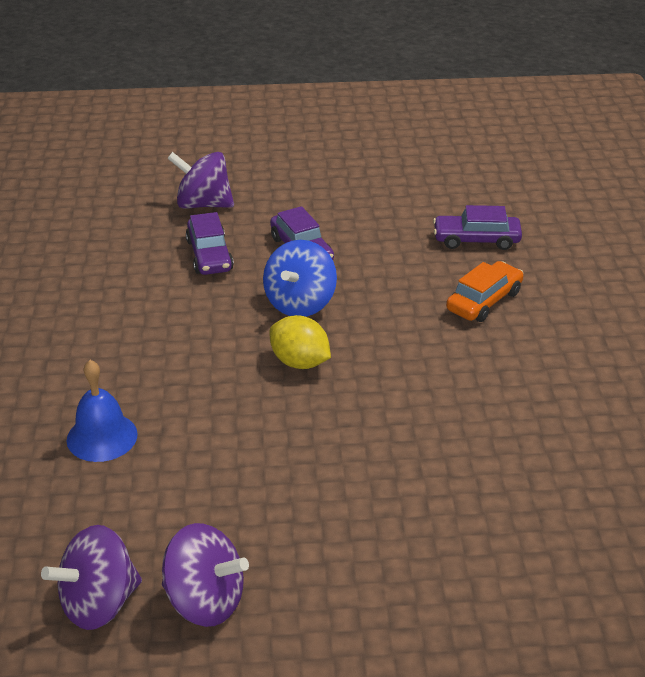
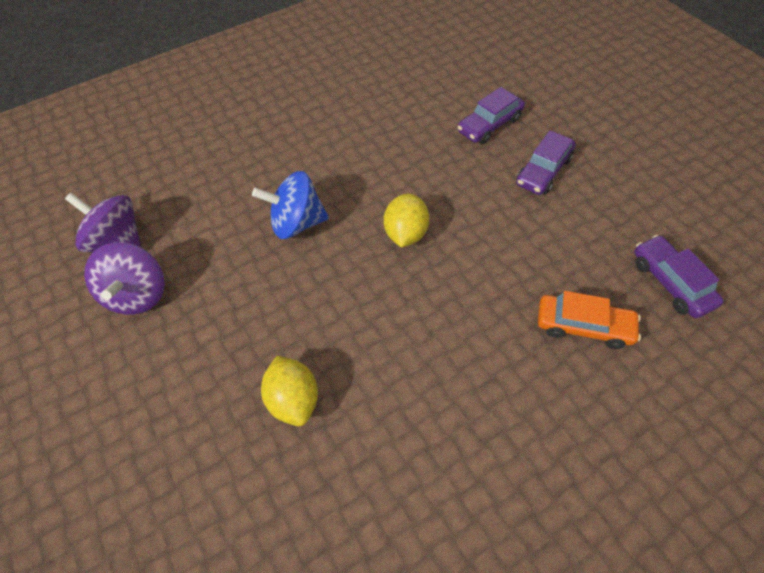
camera: 65 degrees right, 20 degrees up
blue bell [67,360,138,462] -> none
purple spinning top [167,152,234,209] -> none
blue spinning top [263,240,337,317] -> blue spinning top moved to [252,171,329,239]
none -> yellow lemon [261,356,318,426]

